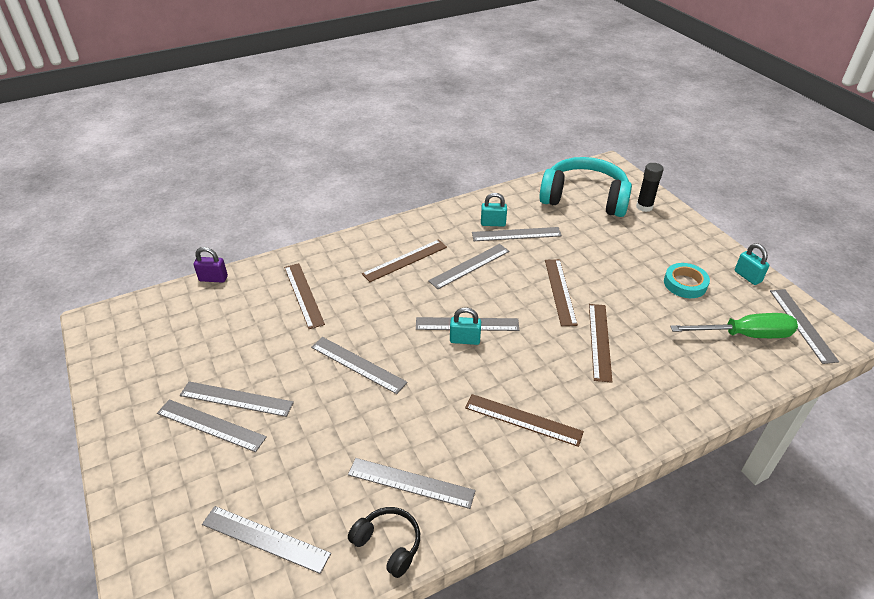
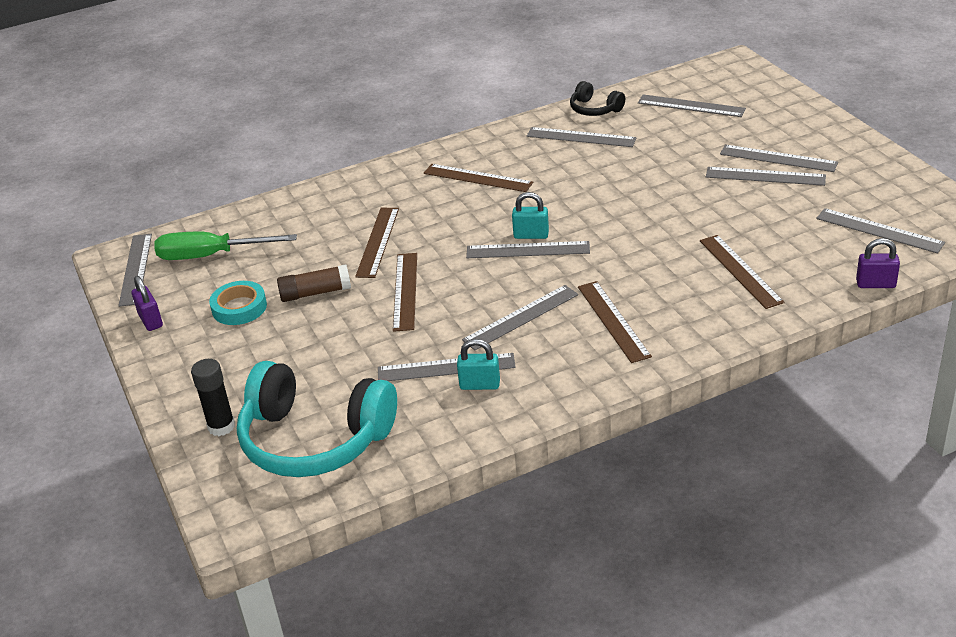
camera: 175 degrees left, 5 degrees down
grey ruler [311,337,408,394] -> grey ruler moved to [816,208,945,253]
brown ruler [362,239,447,282] -> brown ruler turned 75 degrees counterclockwise [578,281,652,363]
turquoise padlock [735,243,769,285] -> purple padlock [132,276,163,331]
none -> brown glue stick [277,264,351,302]

